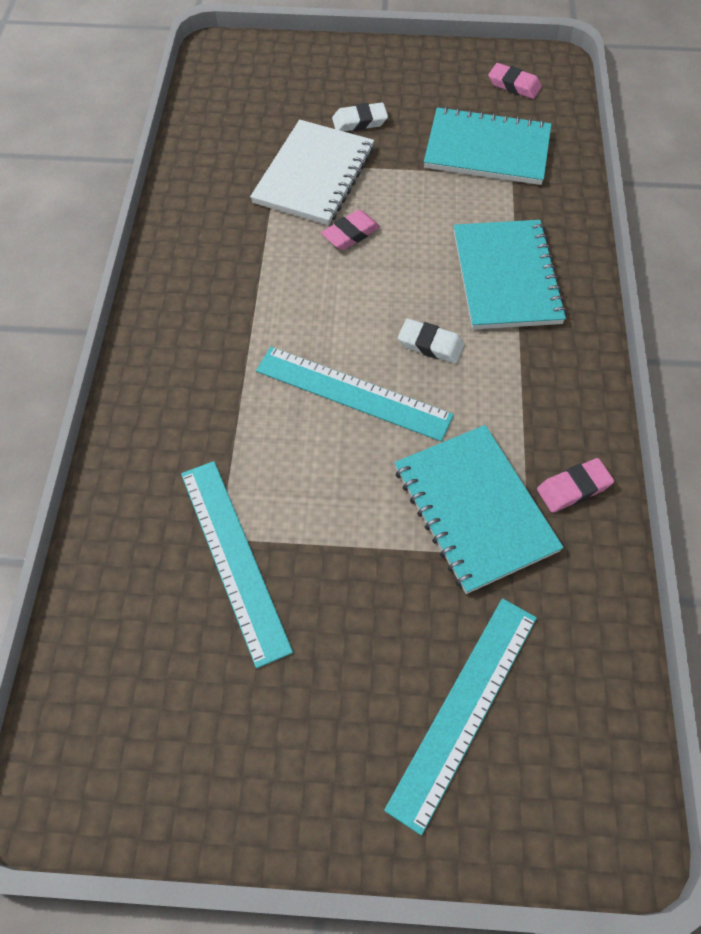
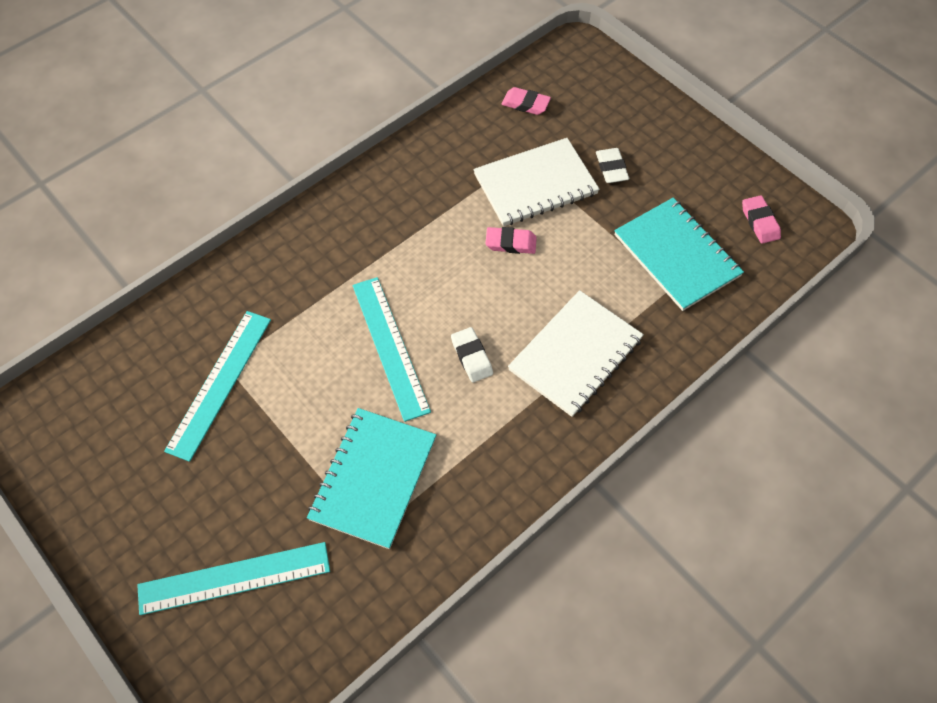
camera: 45 degrees right, 0 degrees up
white eraser [332,103,388,131] -> white eraser turned 45 degrees clockwise [596,148,629,183]
turquoise notebook [454,220,567,330] -> white notebook [508,290,644,417]
pink eraser [537,458,614,513] -> pink eraser moved to [502,87,551,115]

